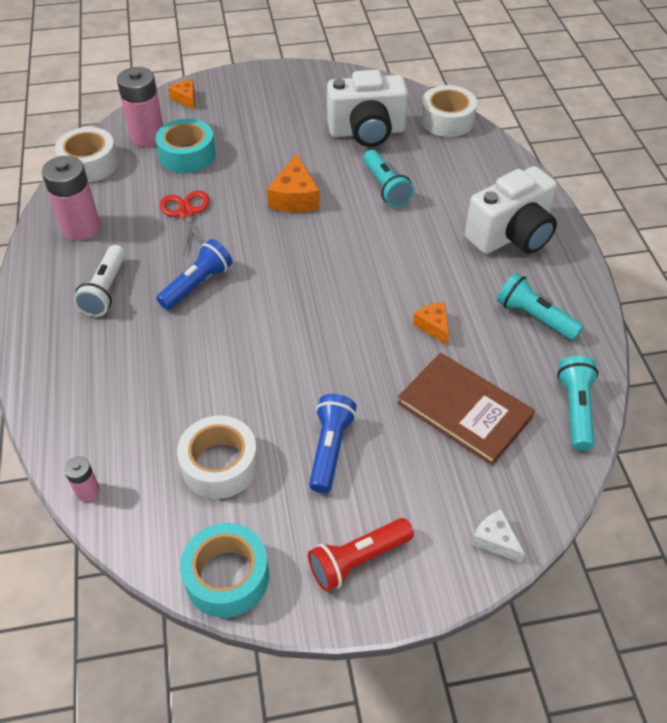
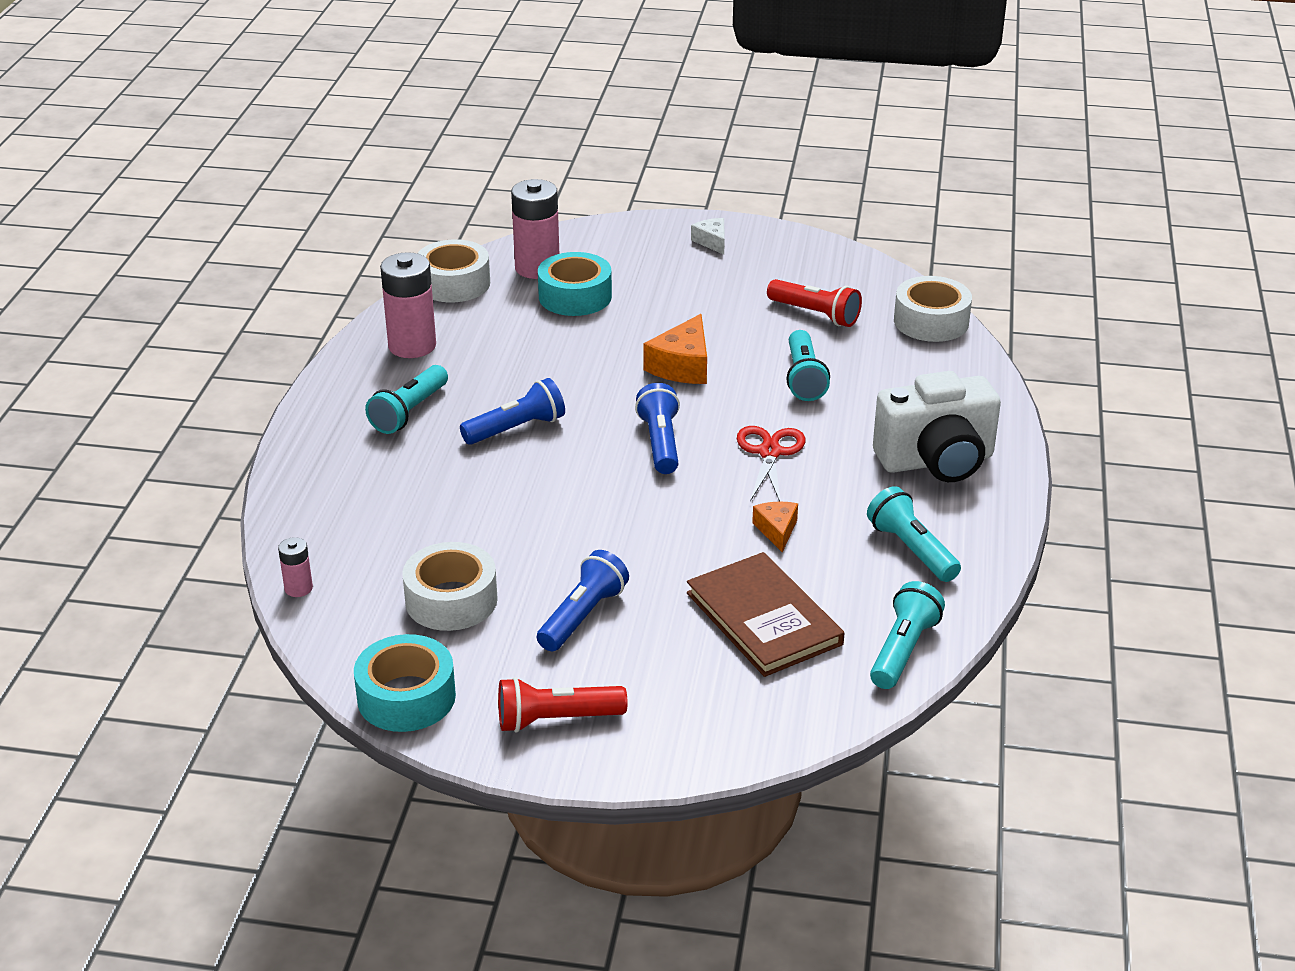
camera: 20 degrees right, 15 degrees down
white flashlight [73,245,126,317] -> turquoise flashlight [365,365,448,434]
red scissors [159,190,210,257] -> red scissors moved to [737,426,806,502]
orange cheese [168,79,195,110] -> none
white camera [327,70,408,147] -> red flashlight [767,279,862,327]
white cheese [471,509,525,562] -> white cheese moved to [691,218,725,255]
none -> blue flashlight [635,383,680,474]

